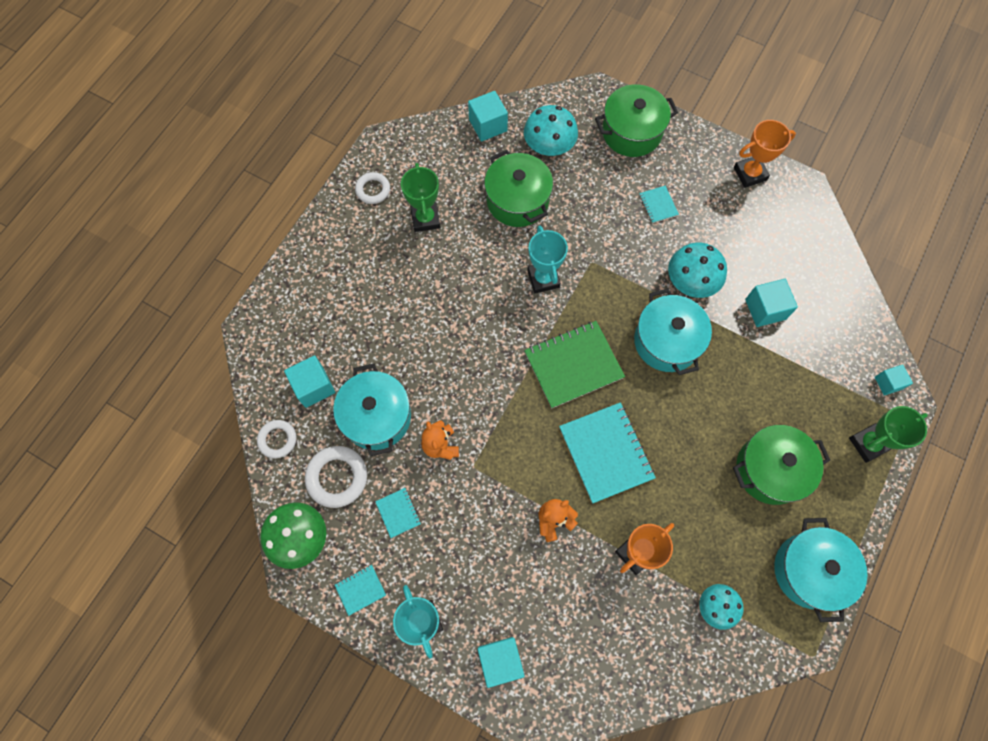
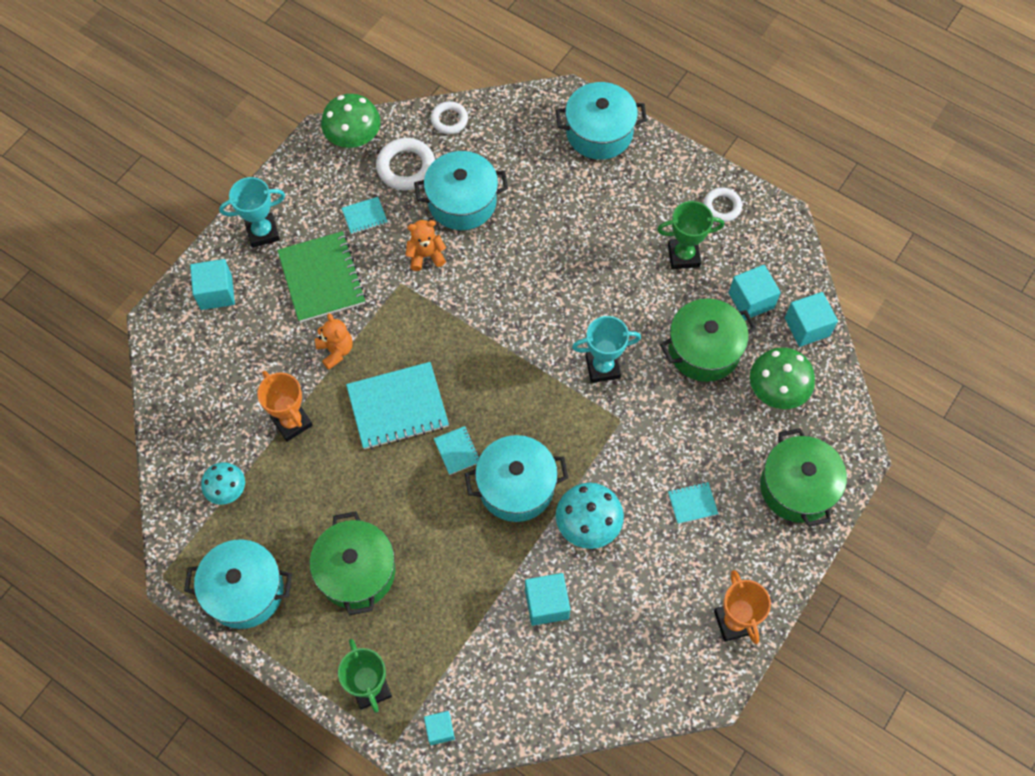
camera: 95 degrees right, 5 degrees down
turquoise cube [284,355,335,408] -> turquoise cube moved to [729,265,781,320]
turquoise notebook [335,565,386,616] -> turquoise notebook moved to [434,426,479,475]
turquoise mushroom [524,105,578,156] -> green mushroom [750,347,815,409]
green notebook [524,321,625,408] -> green notebook moved to [277,231,366,322]
none -> turquoise pot [556,82,647,160]

